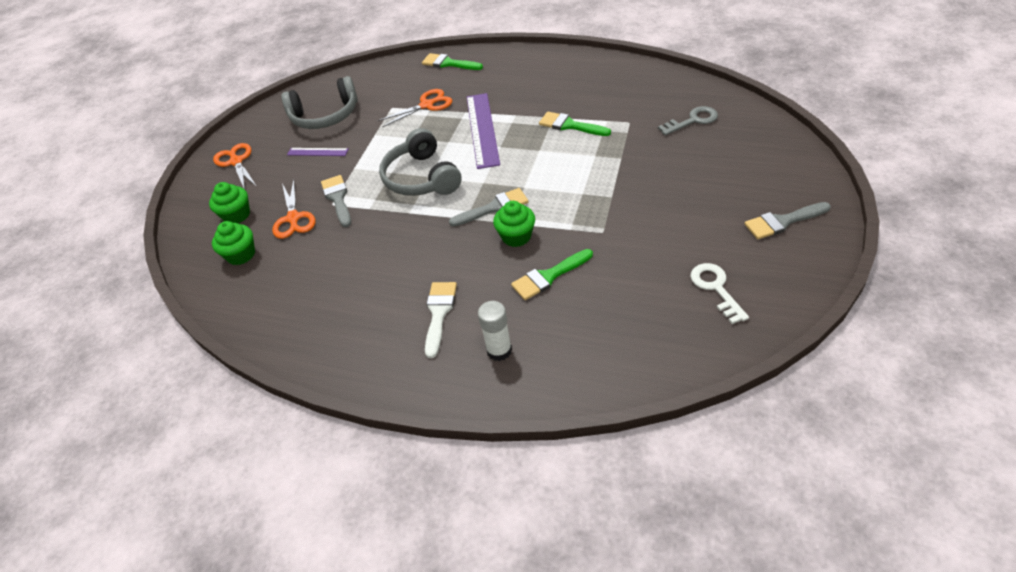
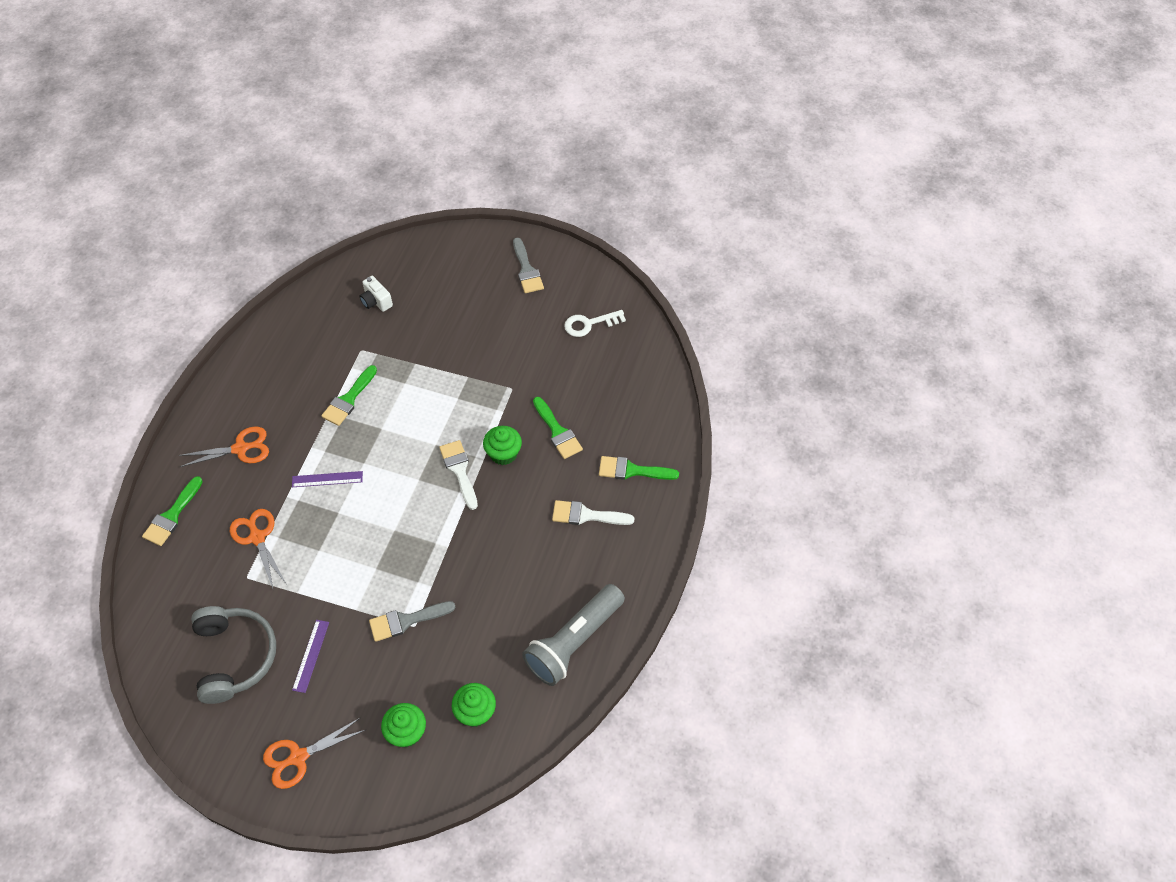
camera: 95 degrees left, 10 degrees up
orange scissors [272,180,315,239] -> orange scissors moved to [178,426,269,467]
grey headphones [379,128,462,196] -> none
grey brush [449,188,529,226] -> white brush [439,440,478,510]
purple ruler [467,93,500,169] -> purple ruler [292,471,363,487], size x0.52
white glue stick [478,301,512,361] -> green brush [599,456,679,480]
grey key [658,106,718,135] -> white camera [360,276,393,312]
none -> grey flashlight [522,584,625,686]

